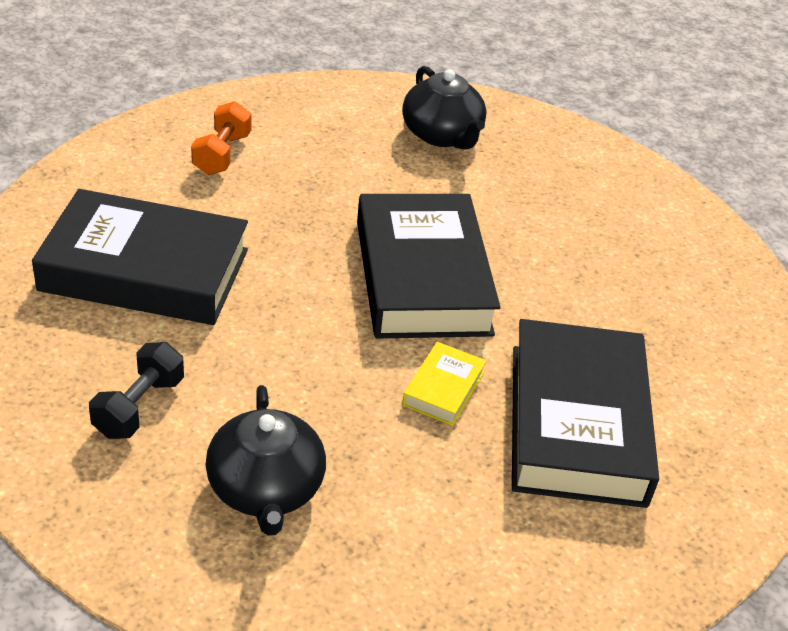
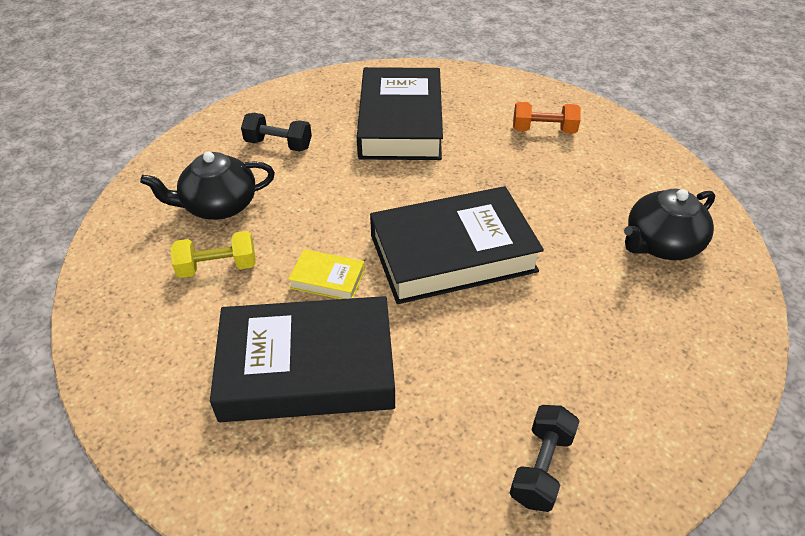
camera: 85 degrees right, 5 degrees up
none -> yellow dumbbell [170,231,256,278]
none -> black dumbbell [510,405,580,512]

